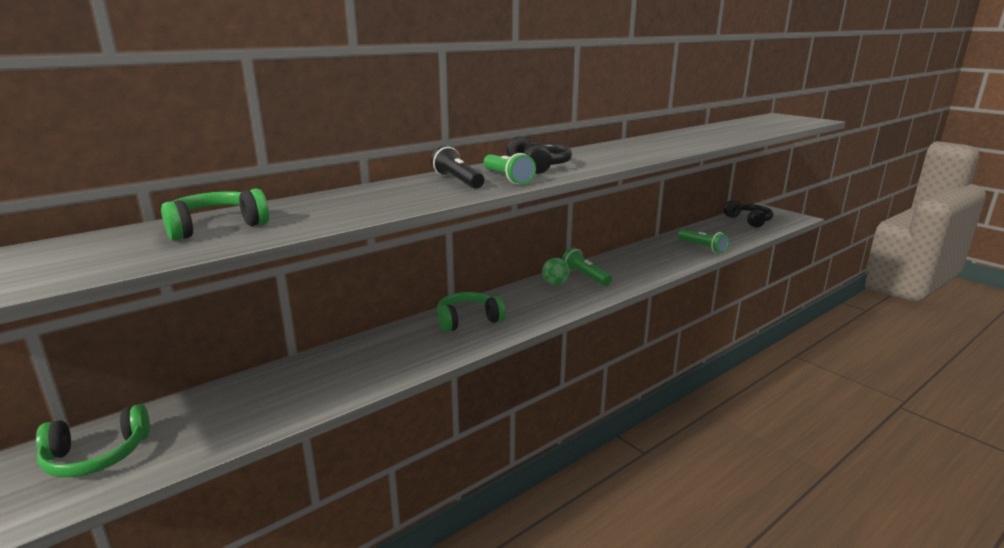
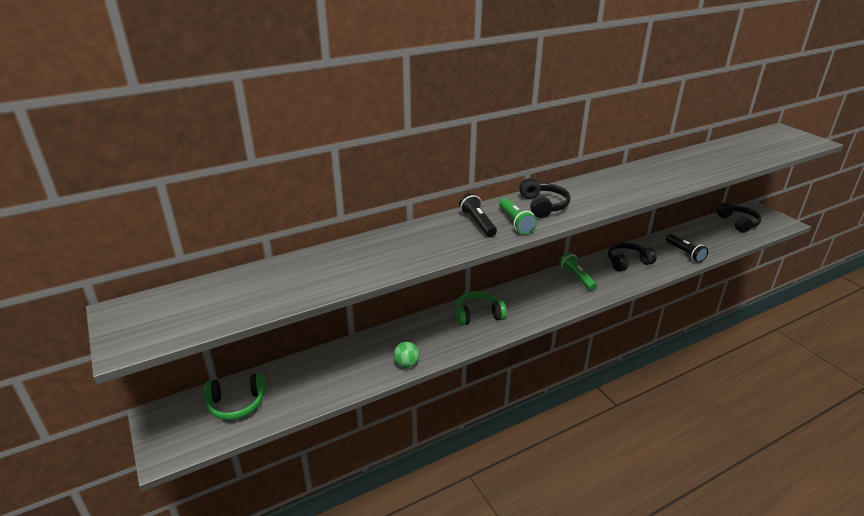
camera: 10 degrees right, 10 degrees up
green headphones [161,189,269,241] -> none
green ball [542,258,570,285] -> green ball moved to [393,342,420,368]
green flashlight [678,229,729,253] -> black flashlight [666,234,708,263]
none -> black headphones [608,242,657,272]

